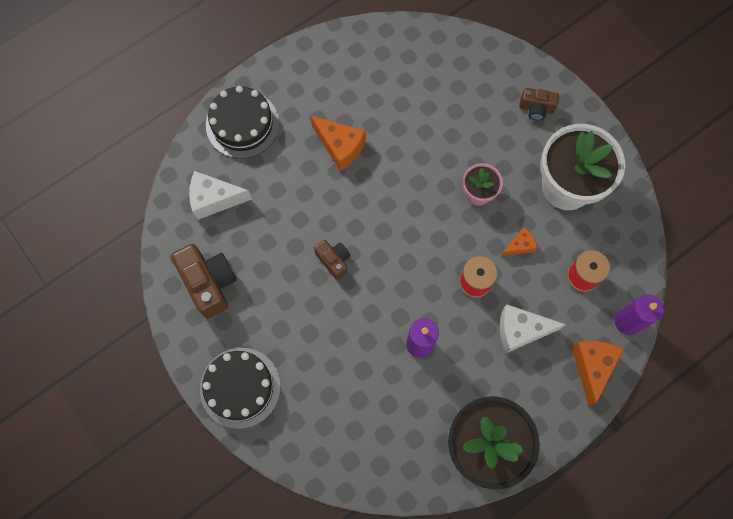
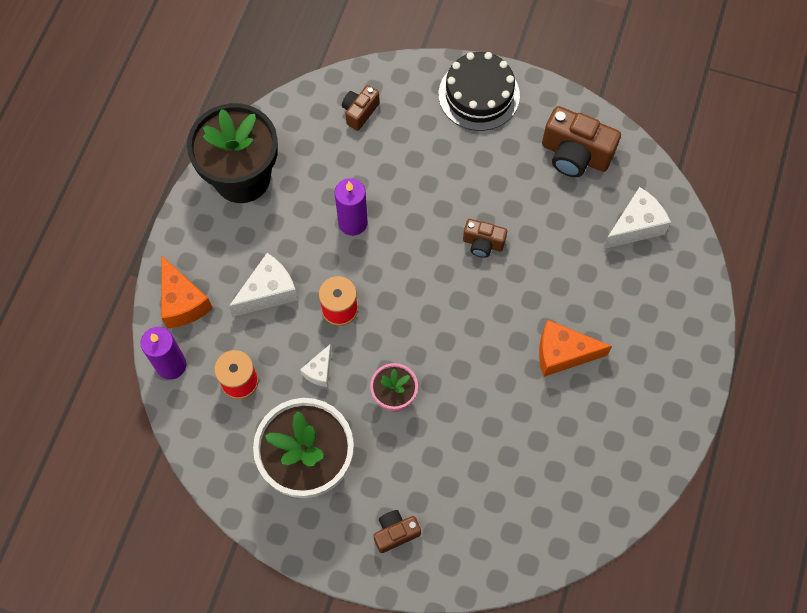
camera: 145 degrees right, 5 degrees down
black cake [206,86,279,159] -> none
orange cheese [501,227,538,256] -> white cheese [300,344,332,387]
none -> brown camera [342,85,379,131]

